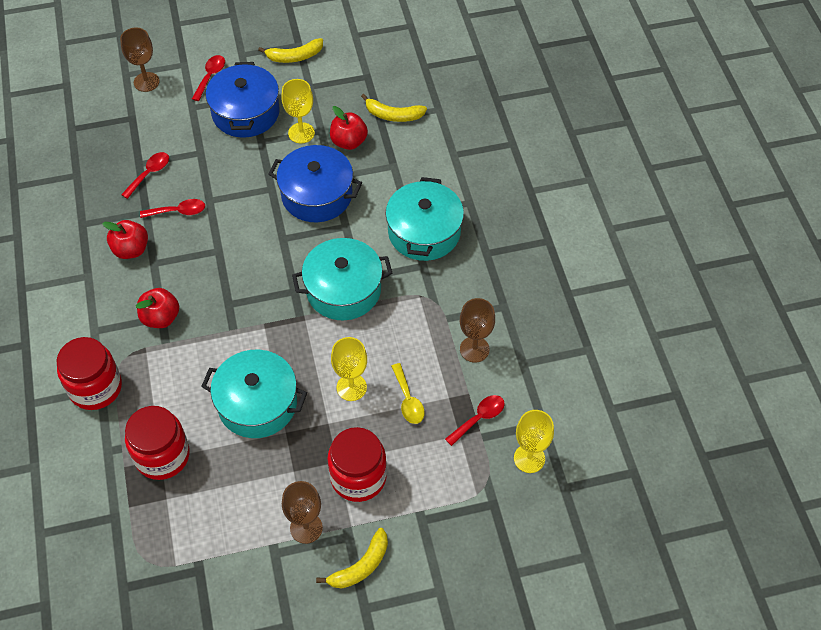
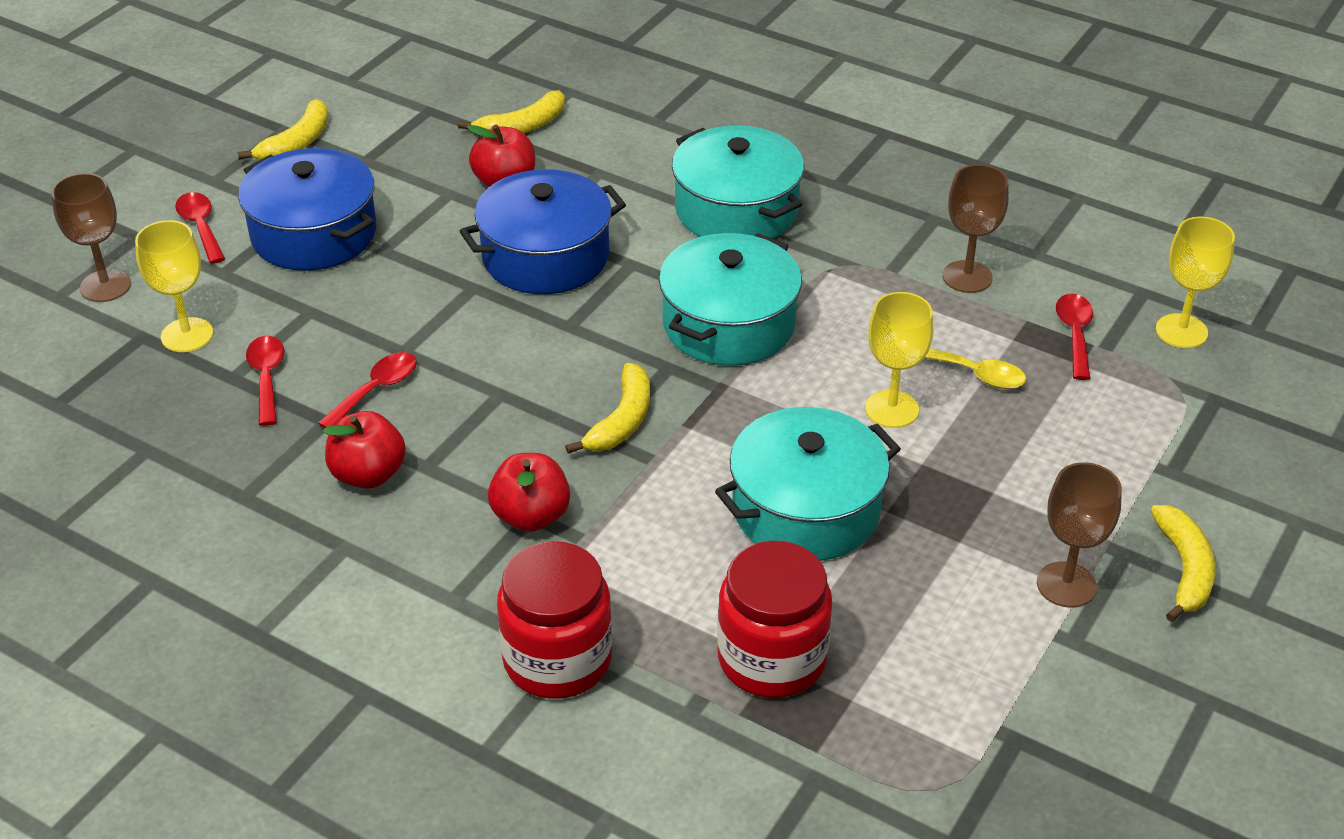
camera: 45 degrees left, 15 degrees down
yellow goblet [281,79,315,143] -> yellow goblet moved to [135,220,213,352]
red jar [327,427,387,502] -> none
none -> yellow banana [565,363,650,454]

